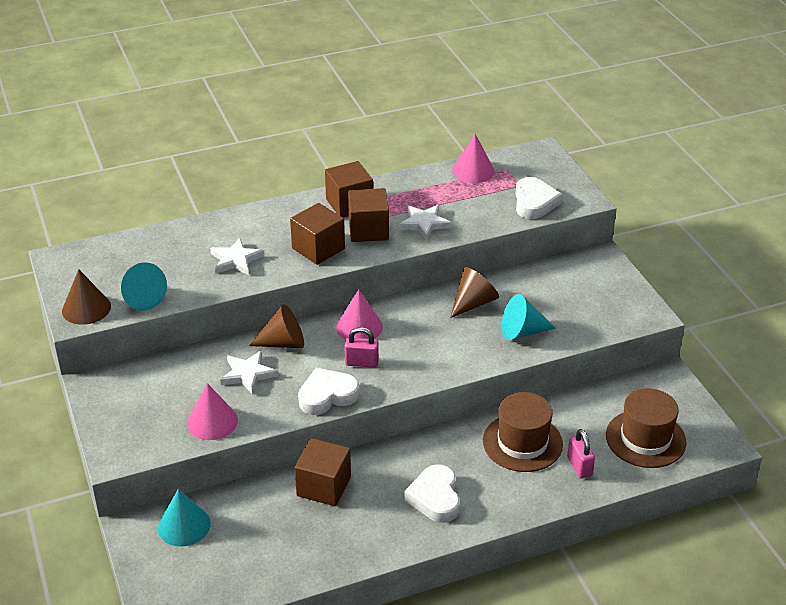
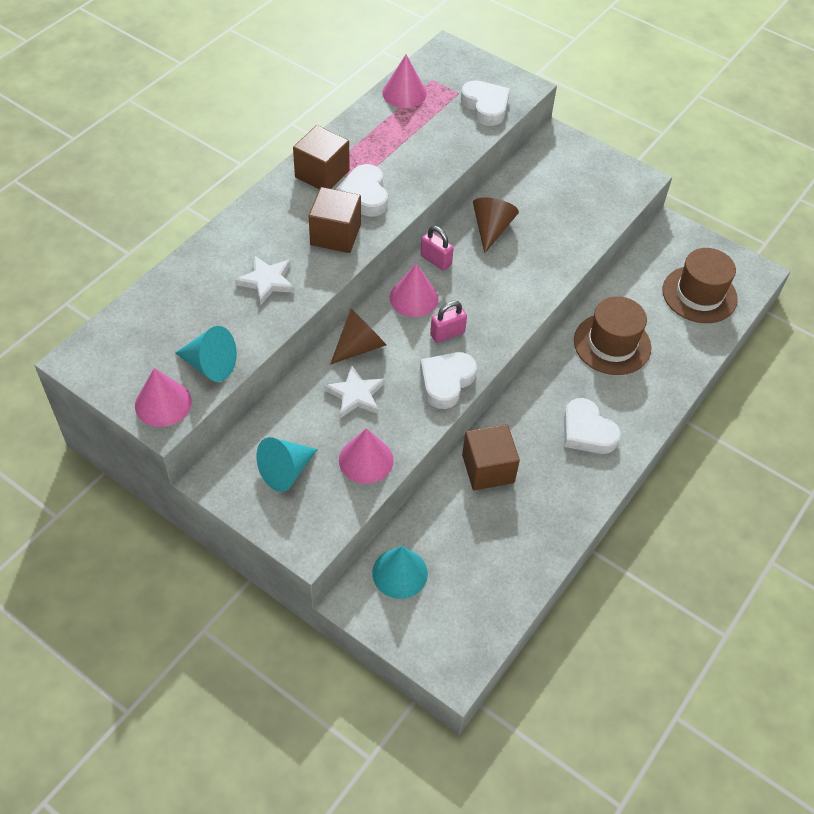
camera: 35 degrees left, 15 degrees up
brown cone [62,269,111,325] -> pink cone [135,368,192,427]
brown cube [348,188,389,242] -> white heart [336,164,388,217]
white star [399,205,451,240] -> none
turquoise cone [502,294,556,340] -> turquoise cone moved to [256,437,318,492]
pink padlock [567,429,595,478] -> pink padlock moved to [421,226,454,271]

